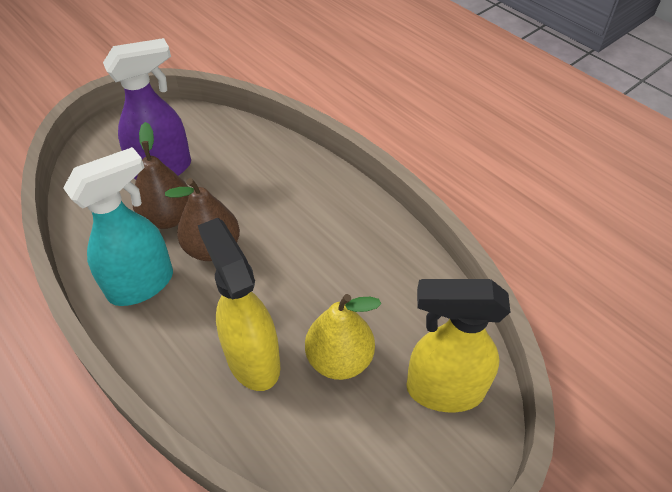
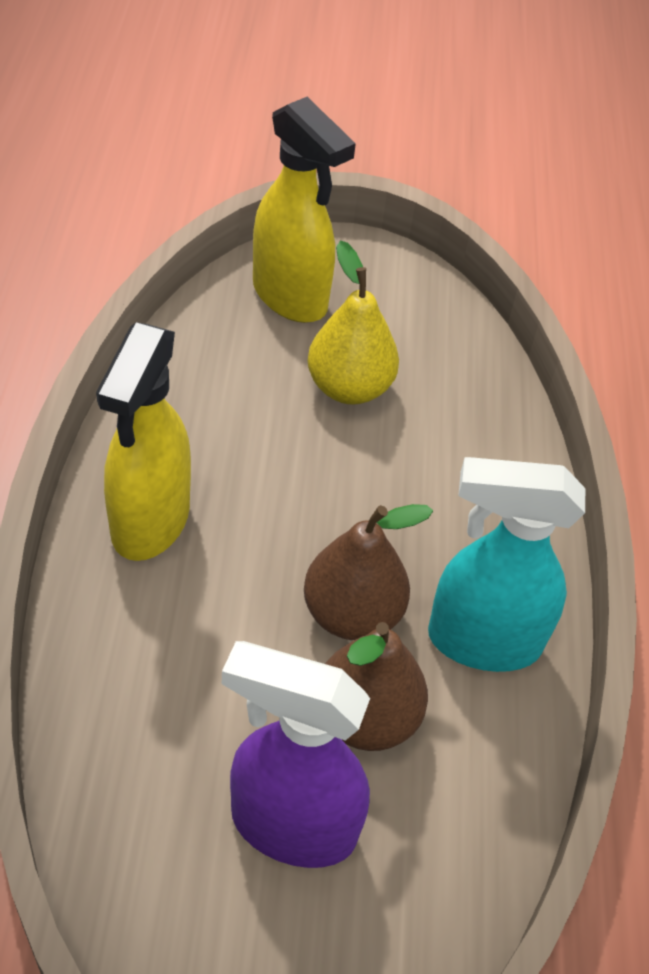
camera: 140 degrees left, 0 degrees up
yellow spray bottle [198,218,281,391] -> yellow spray bottle moved to [96,322,191,561]

